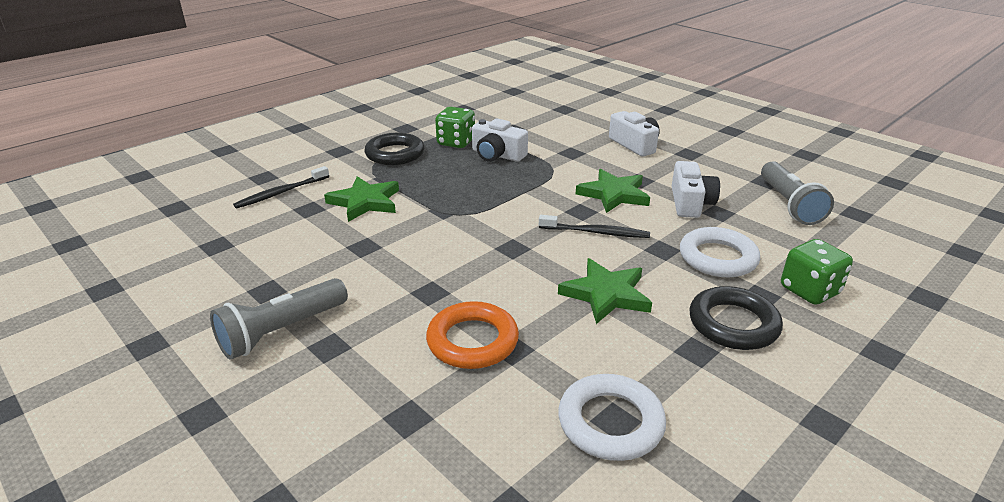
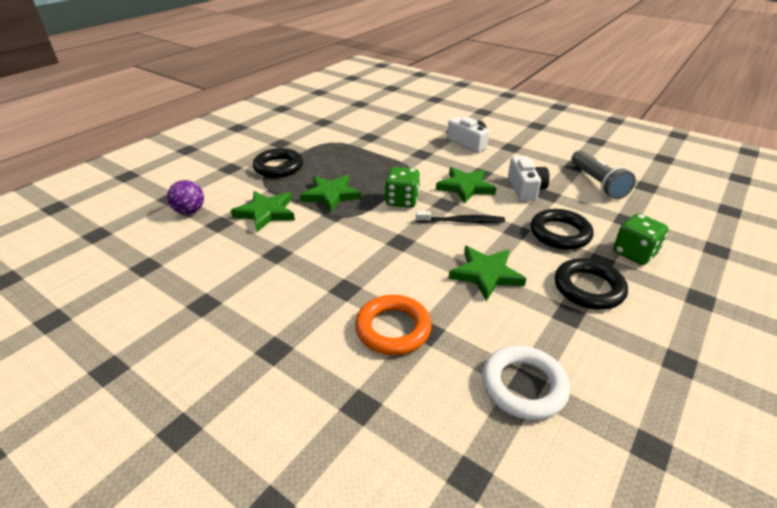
camera: 10 degrees left, 5 degrees up
grey flashlight [210,278,348,360] -> none
black toothbrush [233,166,329,209] -> purple ball [167,180,204,214]
green dice [435,107,475,148] -> green dice moved to [385,167,420,208]
white camera [472,118,528,162] -> none
white ring [680,227,760,277] -> black ring [530,209,594,250]
none -> green star [300,175,362,212]

